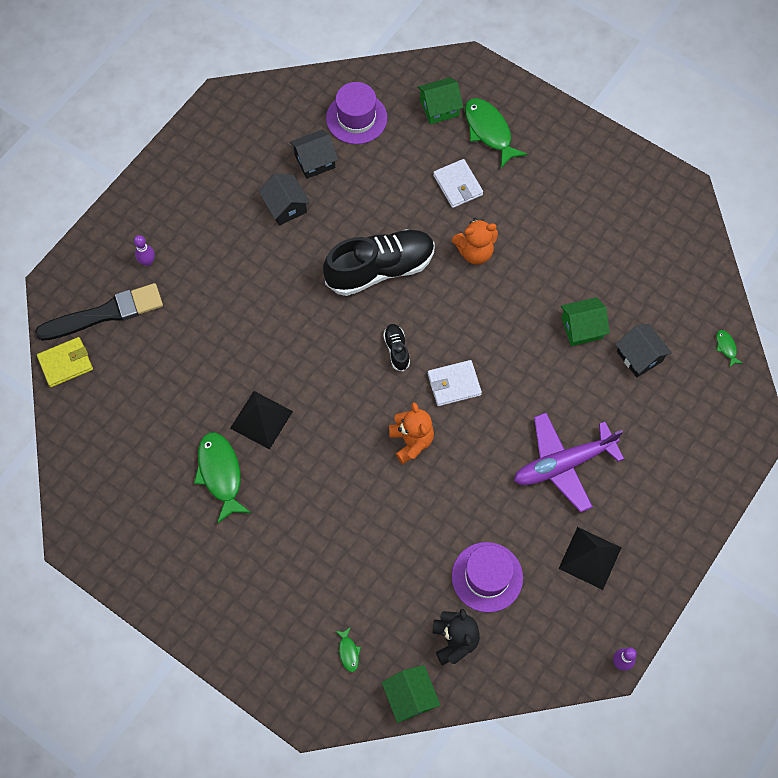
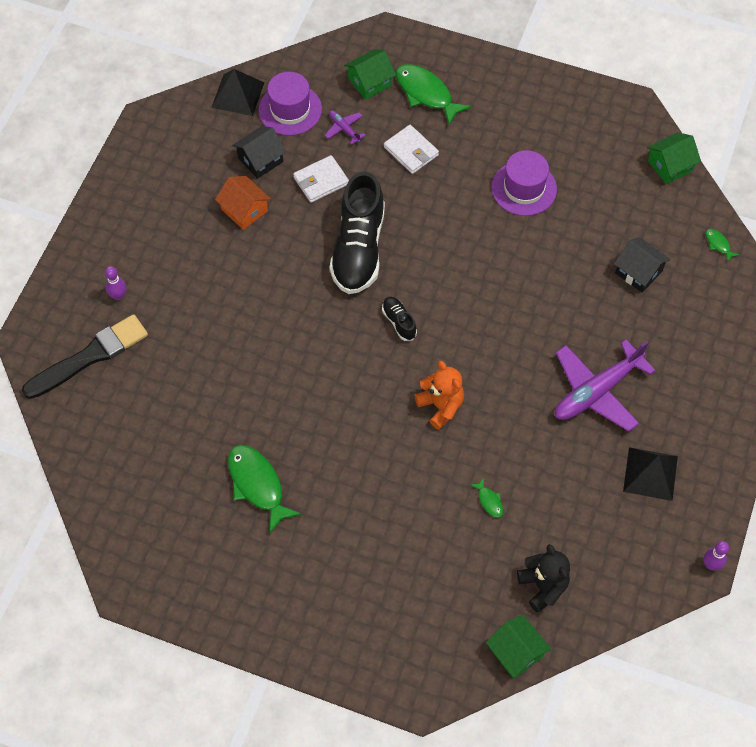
camera: 15 degrees left, 5 degrees down
yellow wallet [37,337,93,387] -> none
black pyramid [230,391,293,449] -> black pyramid moved to [211,69,265,116]
black house [258,174,310,226] -> orange house [215,176,271,230]
black shoe [323,229,435,296] -> black shoe turned 135 degrees clockwise [329,171,385,294]
green fish [335,627,361,672] -> green fish moved to [471,478,503,518]
white wallet [428,360,482,406] -> white wallet moved to [293,155,349,203]
orange teddy bear [452,218,498,265] -> none
purple hat [452,542,523,613] -> purple hat moved to [491,150,557,216]
green house [561,297,610,346] -> green house moved to [647,132,701,184]
none -> purple plane [324,110,366,145]

